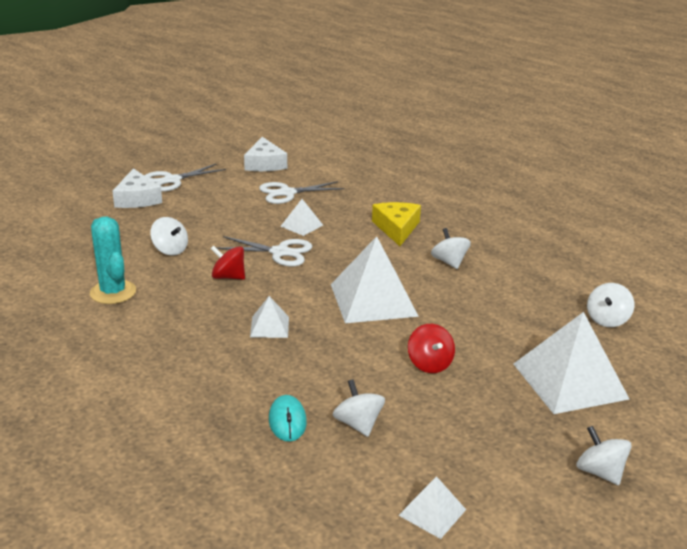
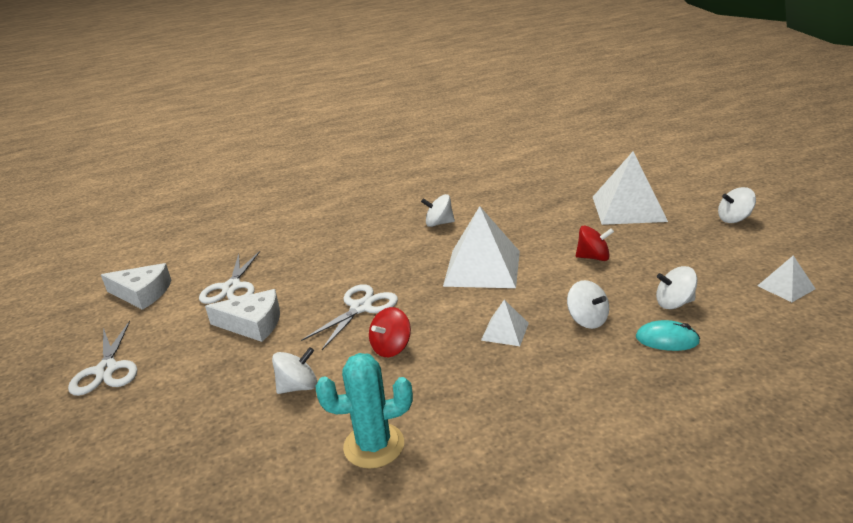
camera: 65 degrees left, 0 degrees up
white cheese [112,168,162,208] -> white cheese moved to [205,289,280,342]
white pyramid [280,199,323,236] -> none
yellow cheese [372,202,421,246] -> none
white spinning top [587,283,634,327] -> white spinning top moved to [567,280,609,329]

